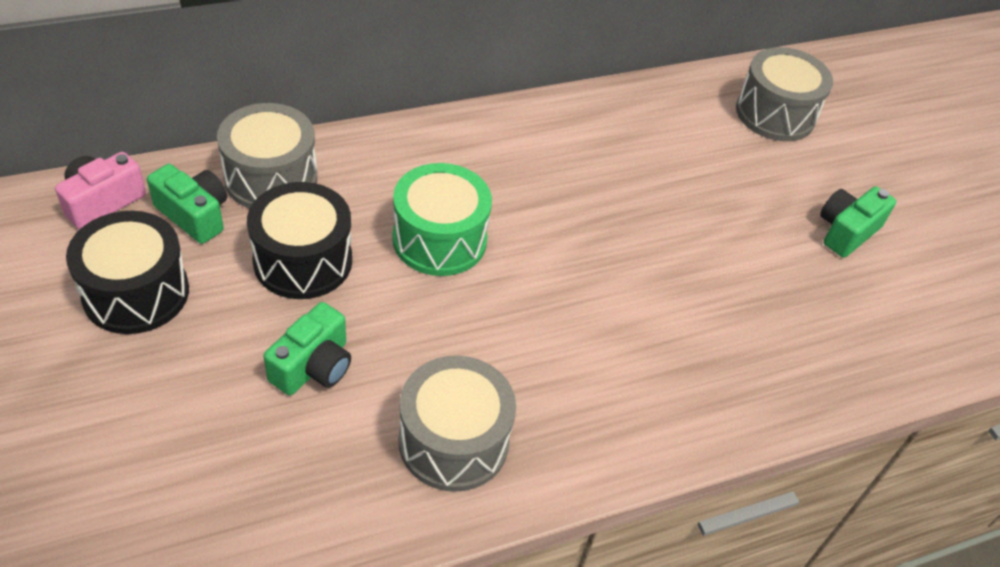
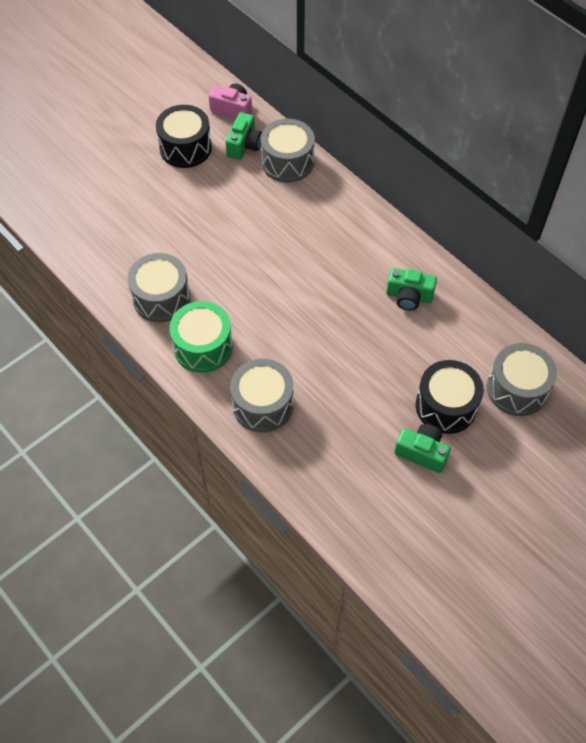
camera: 75 degrees right, 10 degrees up
black drum [247,182,352,299] -> black drum moved to [416,360,484,434]
green camera [264,302,351,395] -> green camera moved to [386,268,437,311]
green drum [393,163,492,276] -> green drum moved to [169,301,233,373]
none -> grey drum [230,359,294,432]

